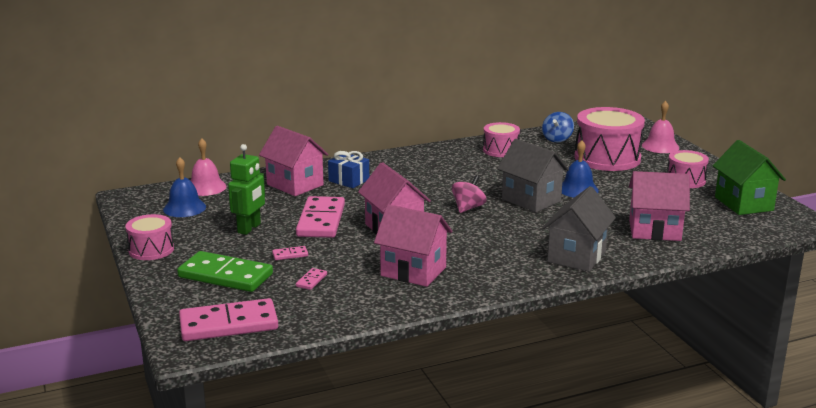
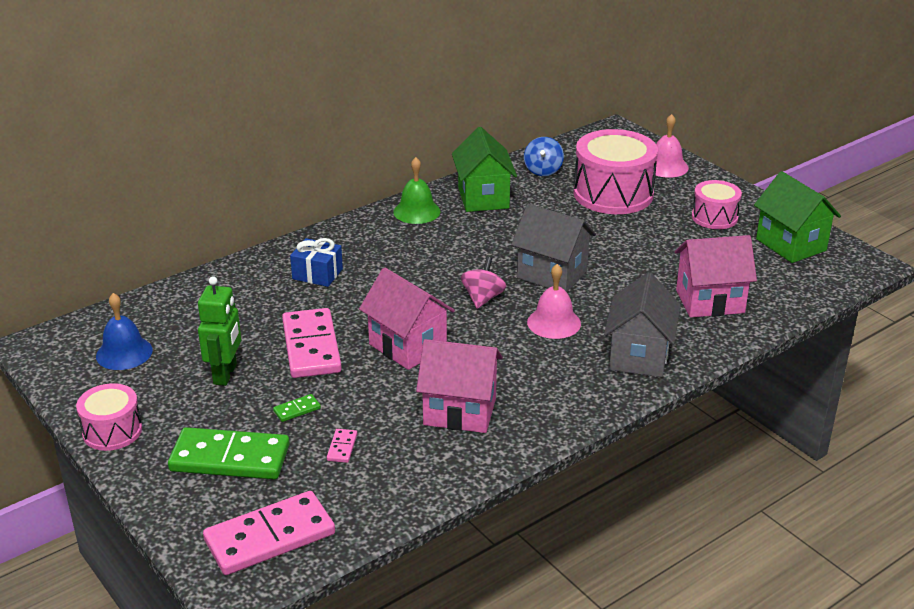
camera: 15 degrees left, 10 degrees up
pink bell [191,138,227,196] -> pink bell moved to [527,264,581,339]
pink house [259,126,328,196] -> none
pink domino [272,246,308,260] -> green domino [273,394,321,422]
pink drum [483,122,520,157] -> green house [452,127,517,212]
blue bell [562,140,599,198] -> none
none -> green bell [394,157,440,224]

